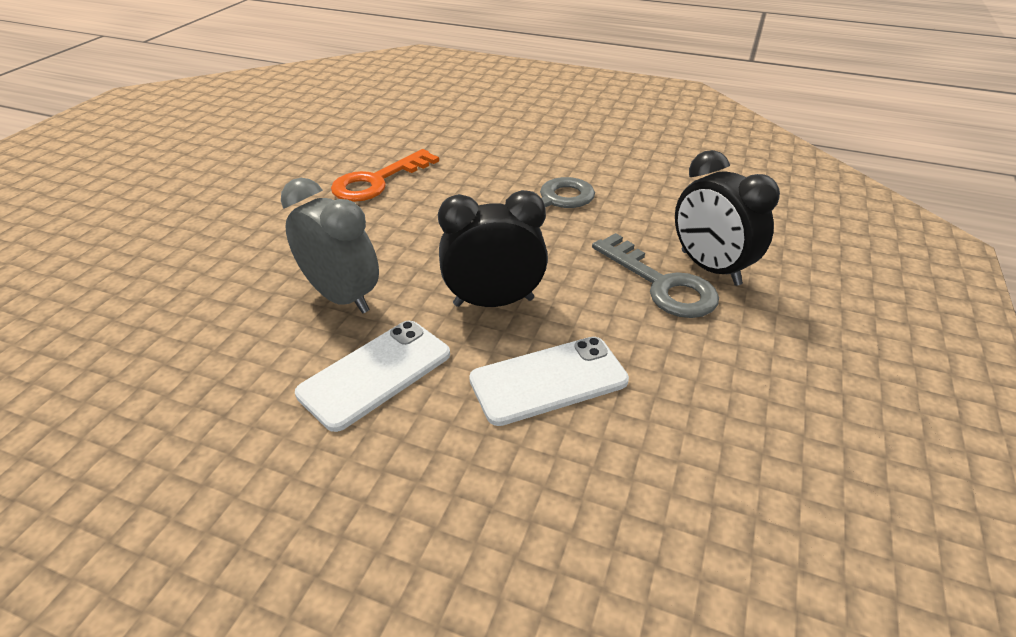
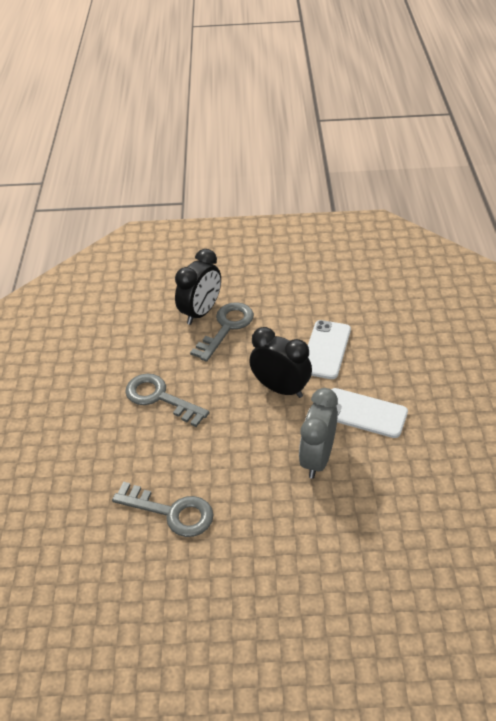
camera: 110 degrees left, 5 degrees up
orange key [331,149,439,202] -> grey key [112,482,214,537]
black clock [438,190,548,307] -> black clock turned 150 degrees clockwise [249,327,312,398]
white phone [469,337,629,426] -> white phone turned 60 degrees clockwise [308,320,351,379]

